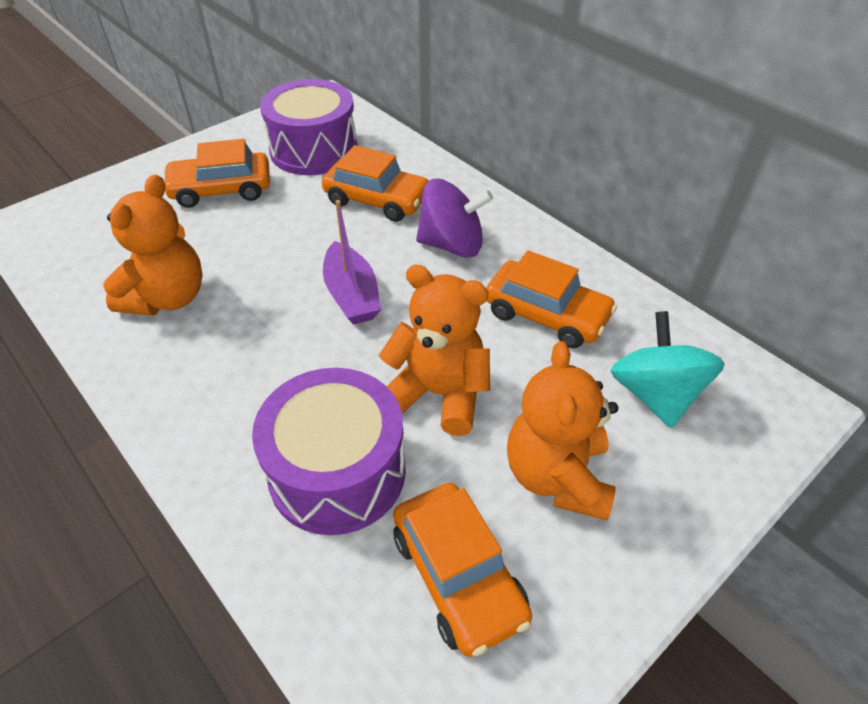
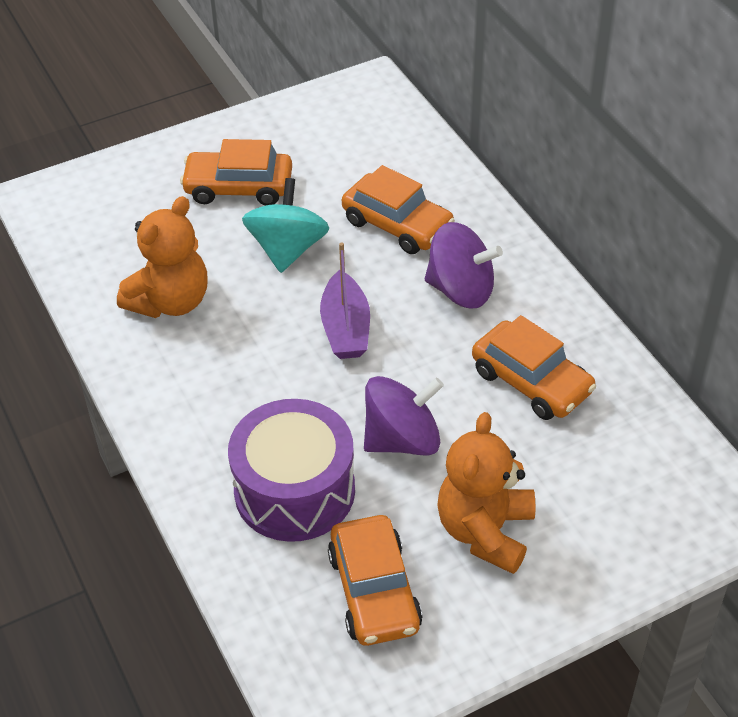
camera: 15 degrees right, 0 degrees up
purple drum [260,79,357,175] -> none
orange teddy bear [379,265,490,436] -> purple spinning top [364,376,444,455]
turquoise spinning top [611,311,725,428] -> turquoise spinning top moved to [242,178,329,273]

